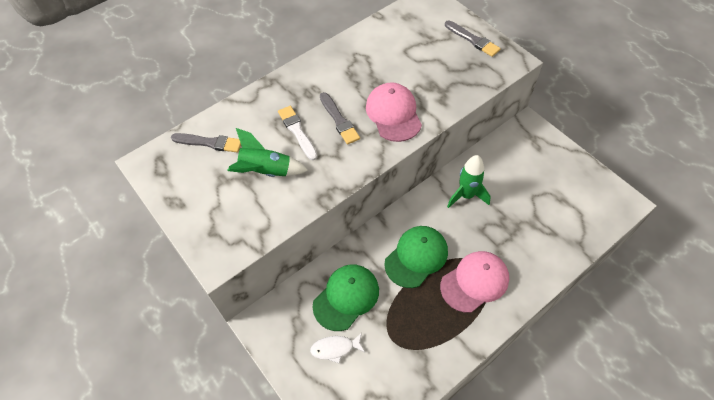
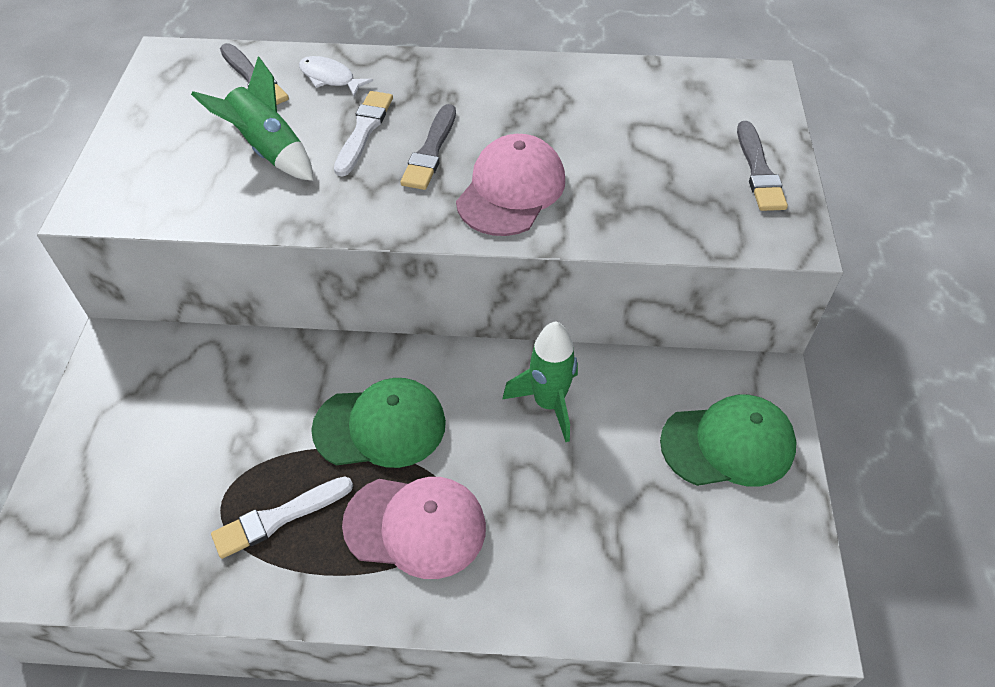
camera: 40 degrees right, 5 degrees down
white fish [310,333,365,363] -> white fish moved to [299,56,373,96]
green cap [313,264,379,331] -> green cap moved to [660,395,797,486]
none -> white brush [211,476,353,559]

